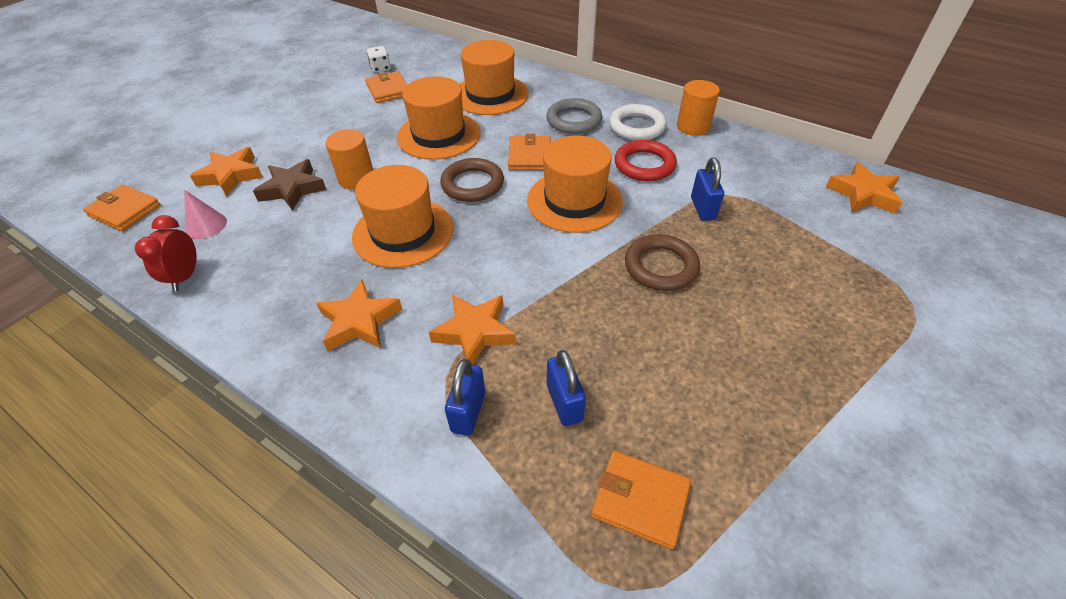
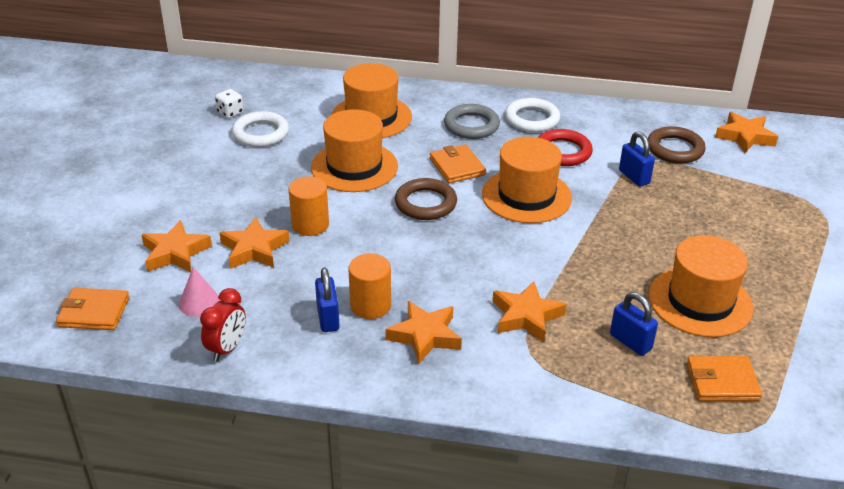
camera: 25 degrees left, 10 degrees down
red clock [135,215,197,291] -> red clock turned 135 degrees counterclockwise [200,288,246,362]
brown star [253,159,327,211] -> orange star [220,217,290,269]
orange hat [352,165,454,268] -> orange hat moved to [649,235,753,337]
orange wallet [365,71,407,103] -> white ring [232,111,289,147]
blue padlock [445,359,485,436] -> blue padlock moved to [315,268,340,332]
brown ring [625,234,700,291] -> brown ring moved to [647,126,706,163]
orange cylinder [677,80,720,136] -> orange cylinder moved to [348,254,391,319]

